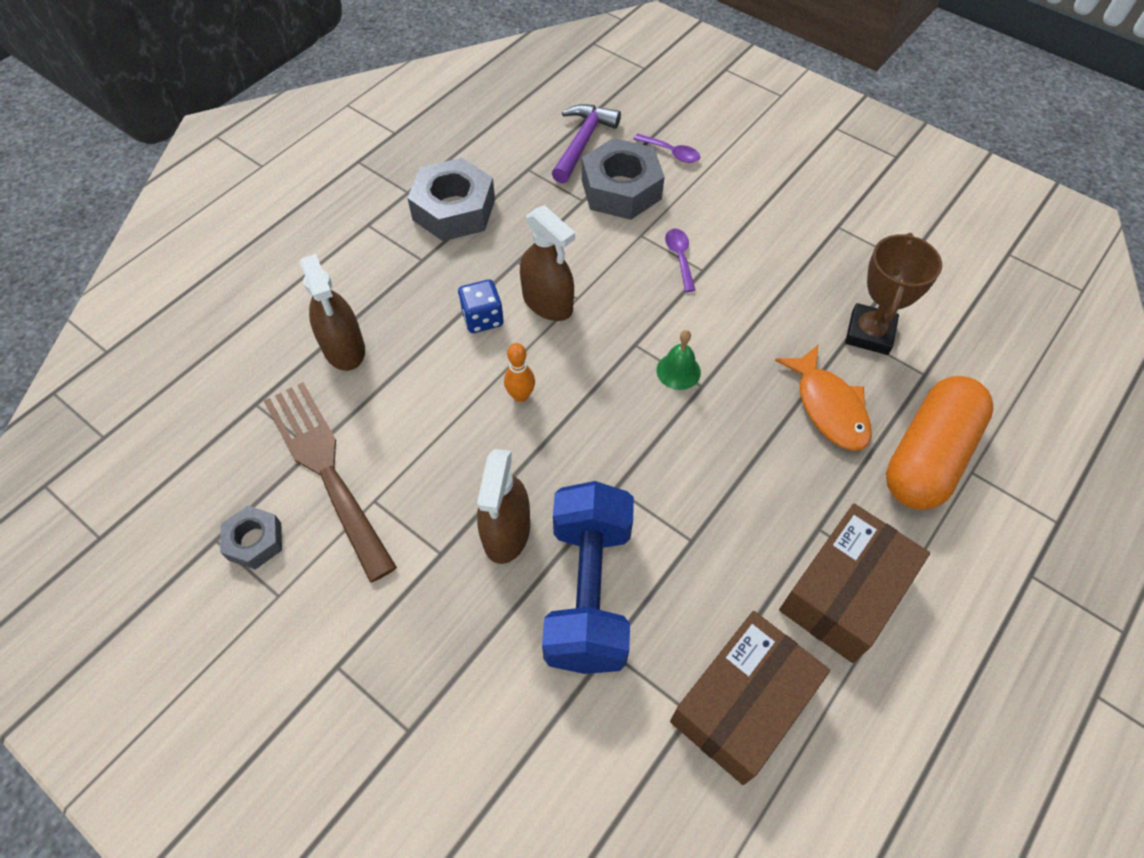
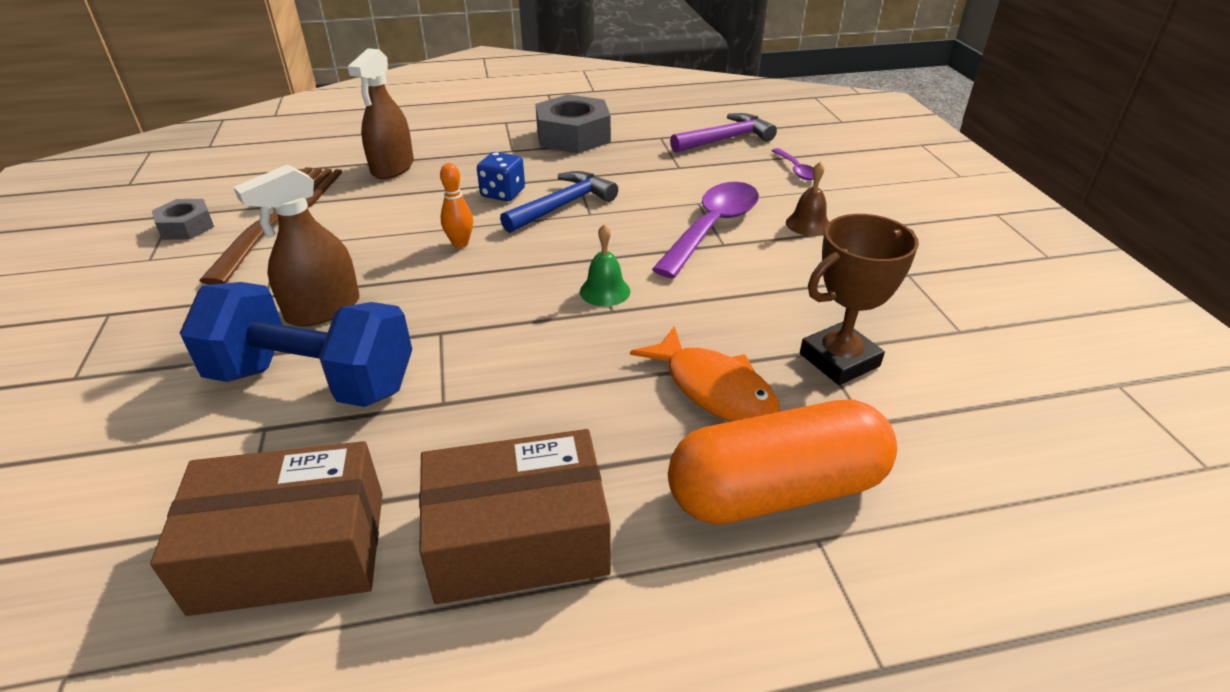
camera: 40 degrees right, 20 degrees down
brown spray bottle [520,205,575,321] -> blue hammer [500,171,618,233]
blue dumbbell [542,481,634,674] -> blue dumbbell turned 60 degrees clockwise [180,282,412,407]
grey nut [582,138,665,220] -> none
purple spoon [665,229,695,292] -> purple spoon [652,182,759,278], size x2.08
orange fish [775,345,872,451] -> orange fish turned 60 degrees counterclockwise [630,326,780,422]
none -> brown bell [786,162,829,236]

